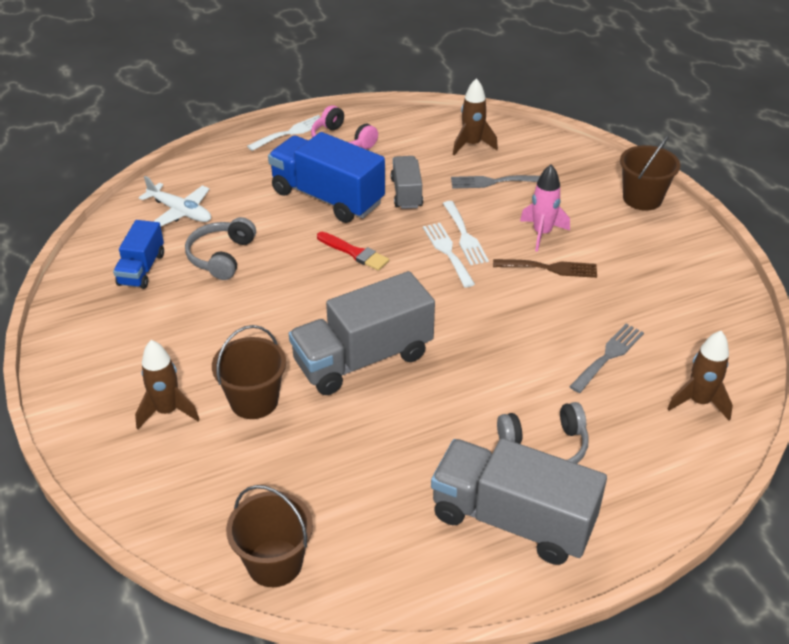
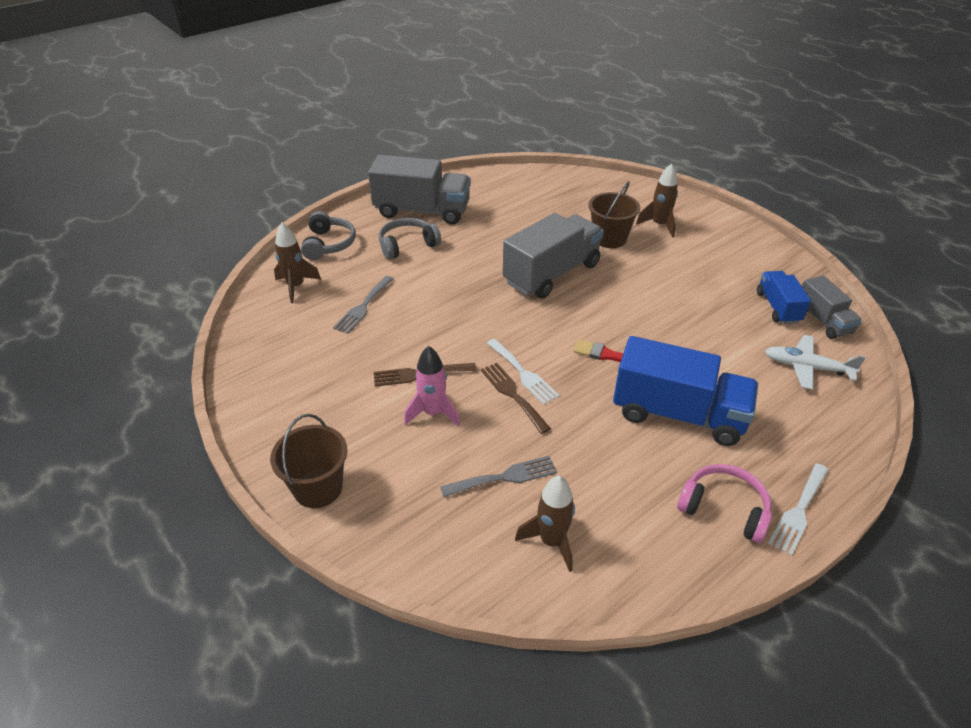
camera: 165 degrees right, 0 degrees up
grey headphones [185,217,256,280] -> grey headphones moved to [301,211,356,260]
brown bucket [226,485,313,587] -> none
grey truck [390,156,423,209] -> grey truck moved to [802,276,862,339]
white fork [443,201,489,265] -> brown fork [481,363,551,434]

